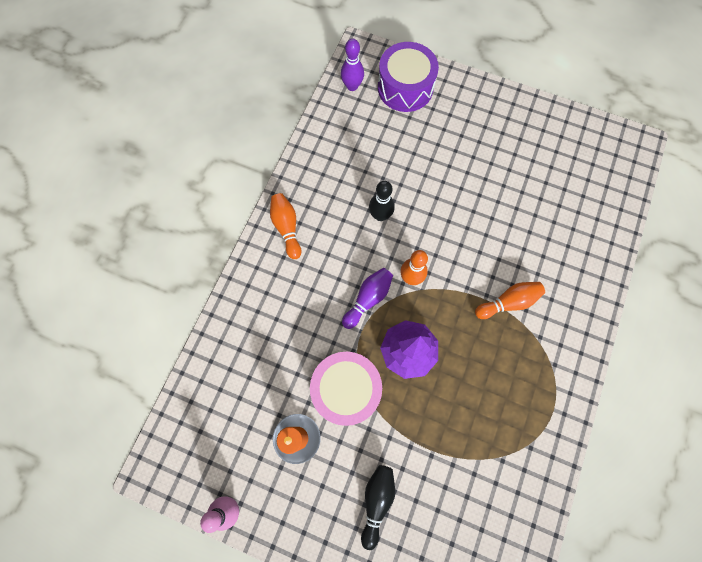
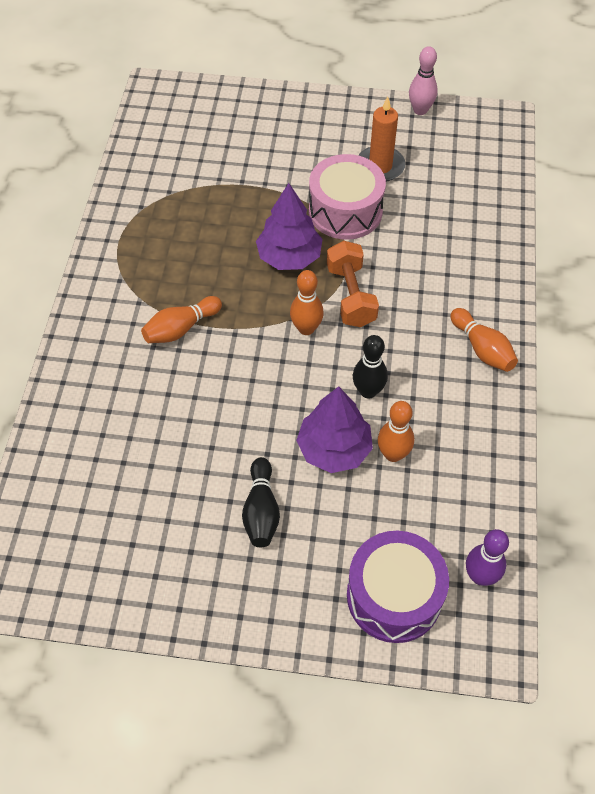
camera: 165 degrees right, 15 degrees down
purple bowling pin [342,268,393,329] -> orange dumbbell [327,241,379,327]
black bowling pin [361,465,395,550] -> black bowling pin moved to [242,457,280,547]
none -> purple tree [296,386,373,473]
none -> orange bowling pin [378,401,414,462]

